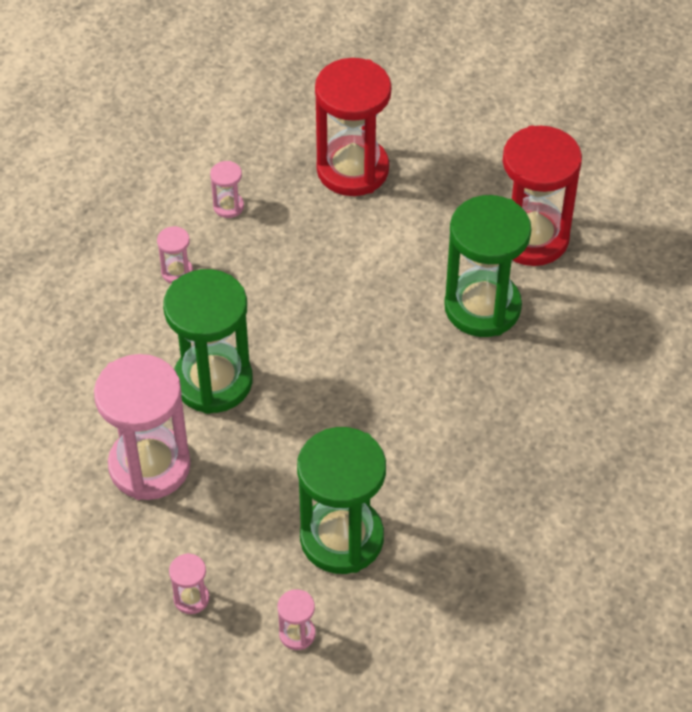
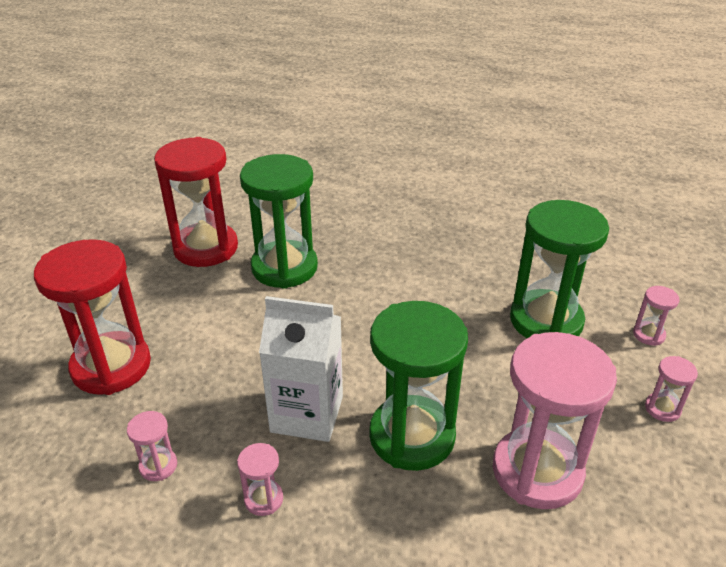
camera: 100 degrees left, 15 degrees down
none -> white carton [259,296,343,442]

